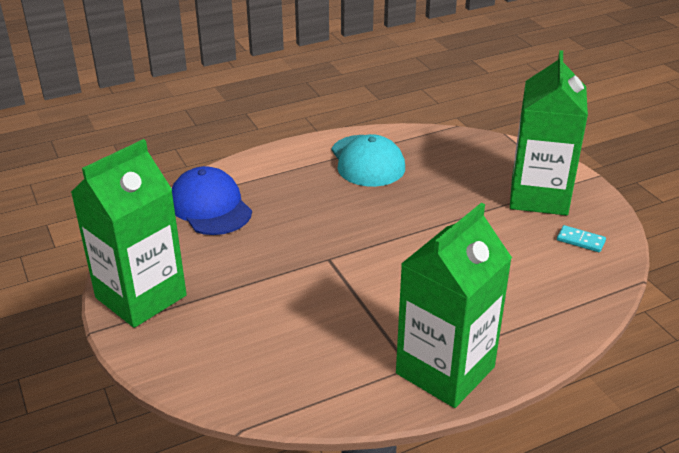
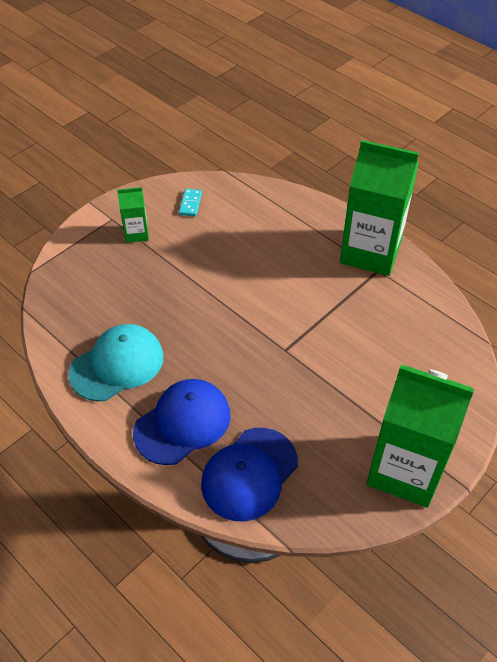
camera: 110 degrees left, 15 degrees up
green carton [510,50,588,216] -> green carton [117,187,149,243], size x0.46
none -> blue cap [133,379,231,465]

